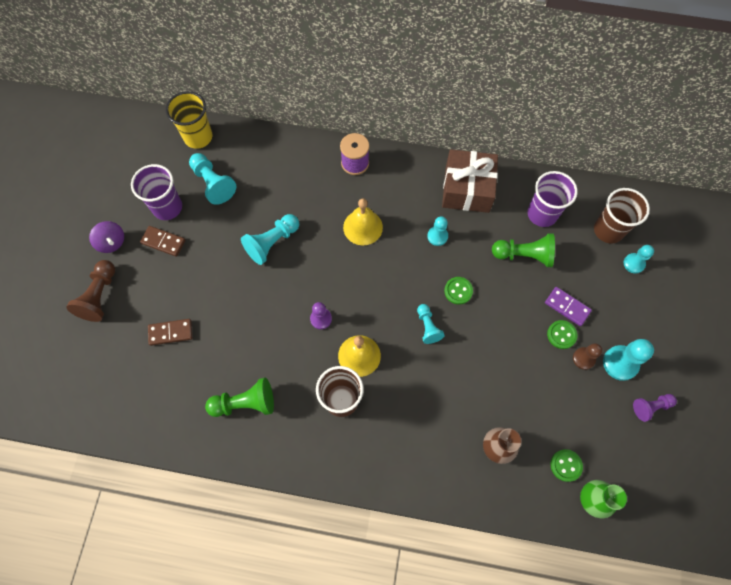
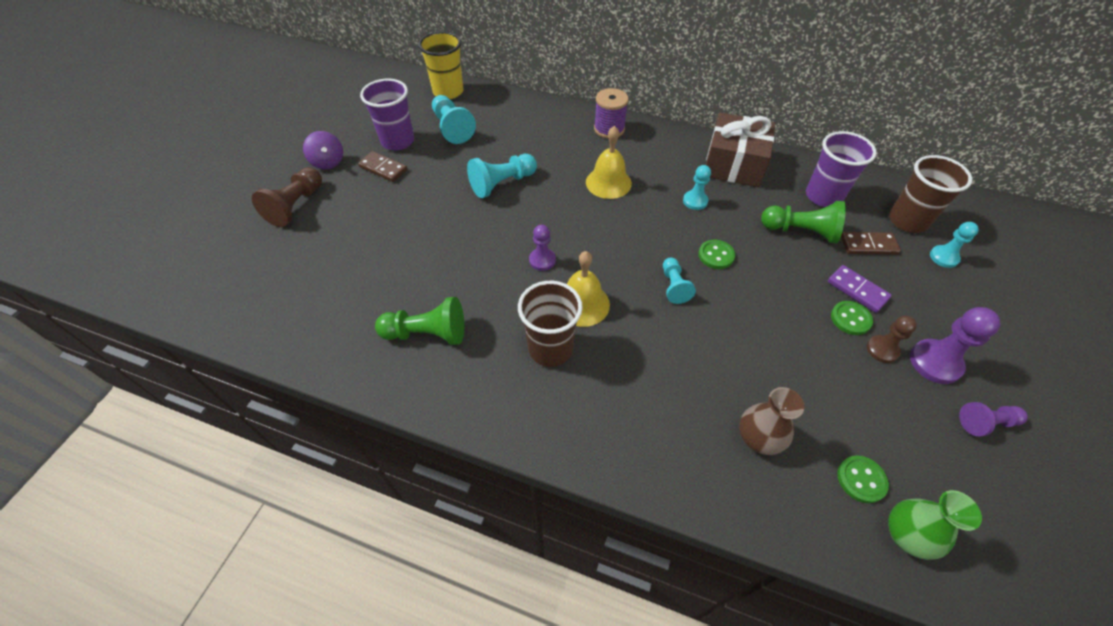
camera: 10 degrees right, 15 degrees down
brown domino [148,319,192,346] -> brown domino moved to [841,232,901,255]
turquoise pawn [603,339,654,381] -> purple pawn [910,307,1000,384]

